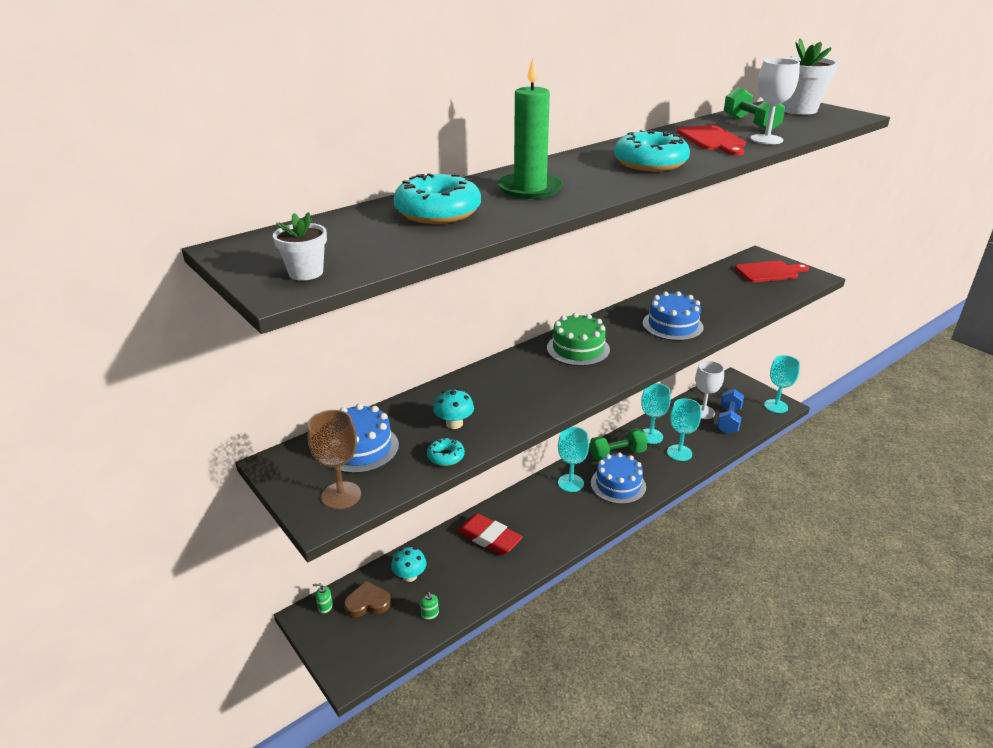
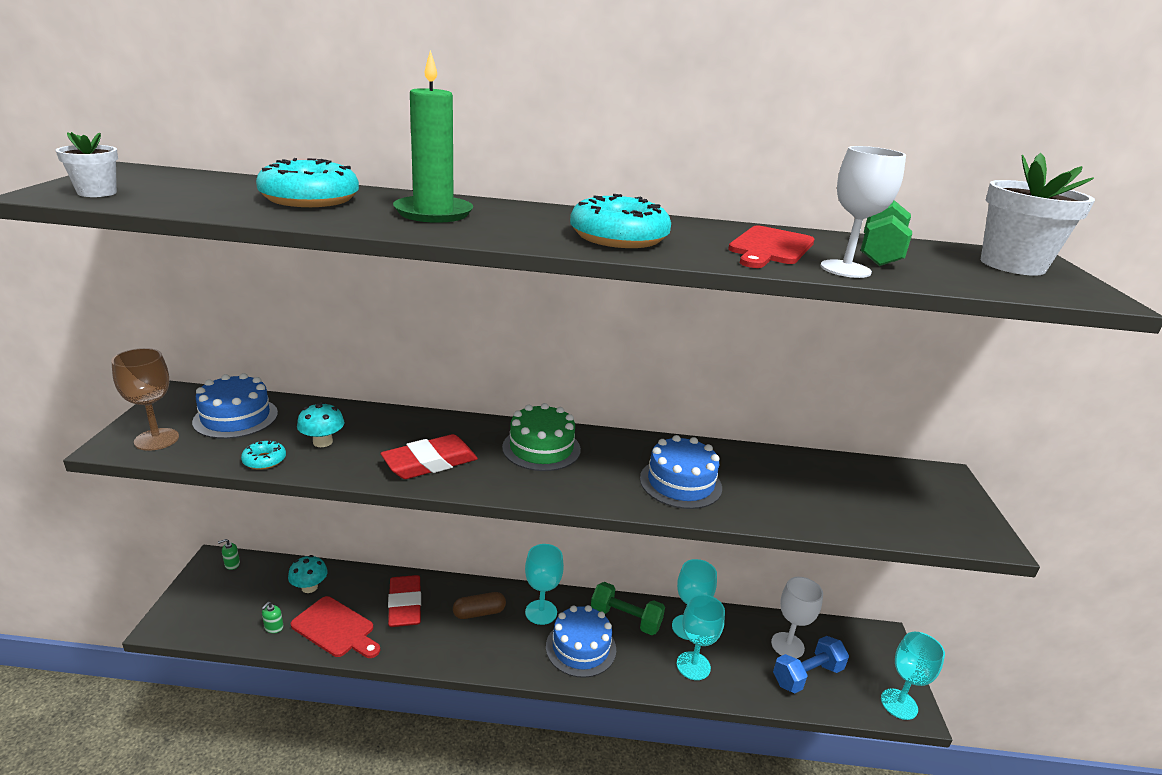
camera: 40 degrees right, 5 degrees down
green soap dispenser [313,584,333,614] -> green soap dispenser turned 75 degrees counterclockwise [218,539,240,570]
brown heart [344,581,391,617] -> none
red cutting board [735,261,809,283] -> red cutting board moved to [291,596,380,658]
none -> red eraser [381,434,478,479]
none -> brown capsule [453,592,506,619]

